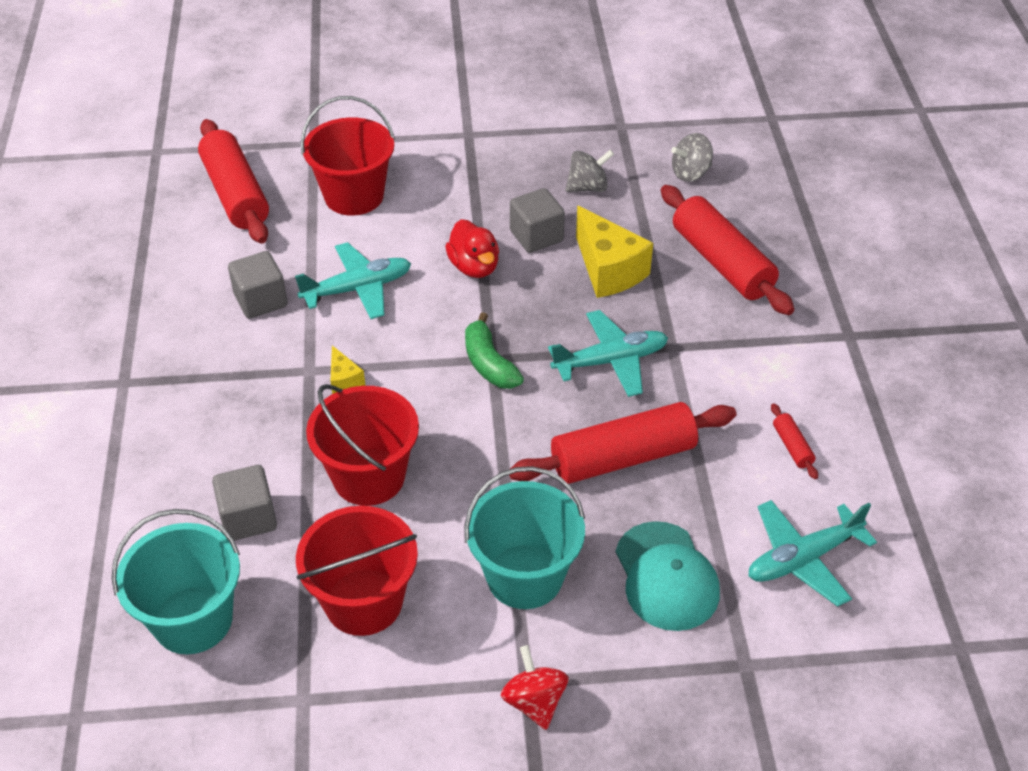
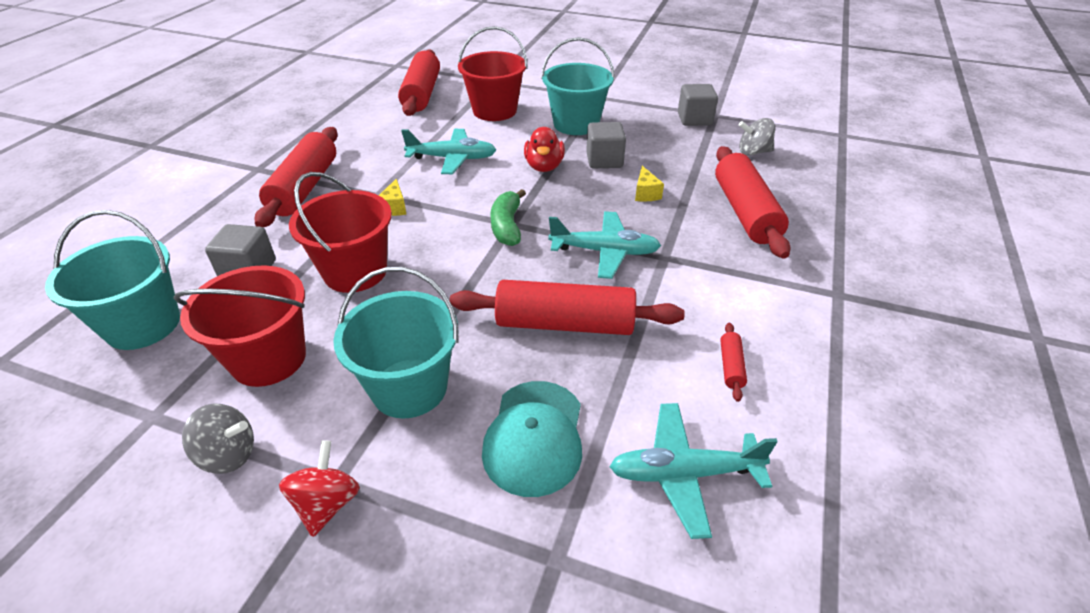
camera: 25 degrees right, 5 degrees down
grey cube [228,251,288,319] -> grey cube moved to [678,84,718,126]
grey spinning top [565,150,614,192] -> grey spinning top moved to [182,404,254,474]
yellow cheese [576,206,653,298] -> yellow cheese [635,166,664,201], size x0.50
none -> red rolling pin [255,127,338,227]
none -> turquoise bucket [541,37,615,135]

